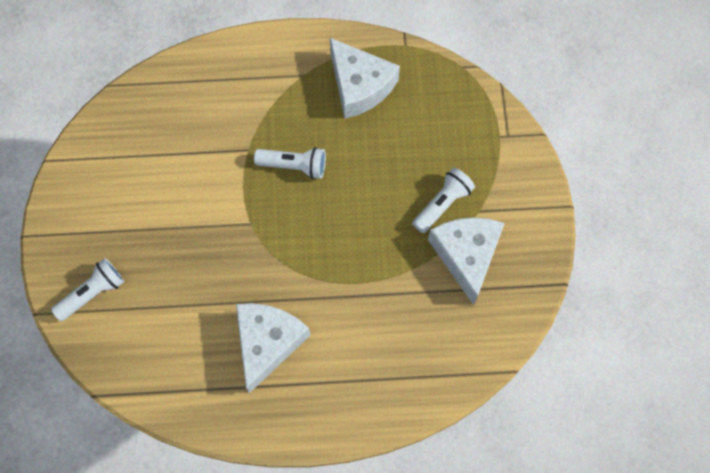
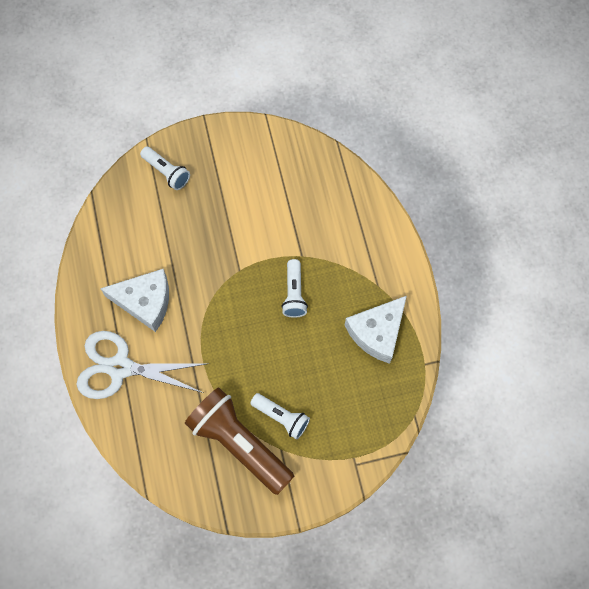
camera: 80 degrees right, 0 degrees up
white cheese [428,218,505,305] -> brown flashlight [185,387,294,495]
none -> white scissors [76,331,206,399]

